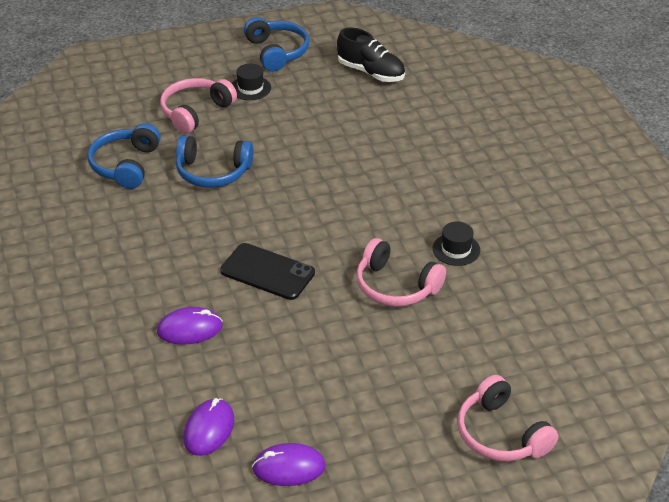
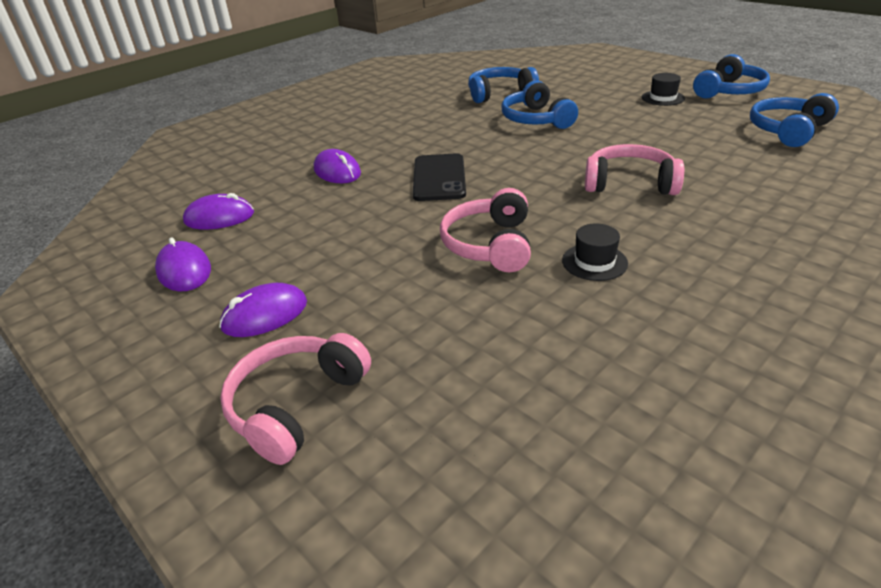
camera: 65 degrees right, 5 degrees down
pink headphones [160,78,237,134] -> pink headphones moved to [585,144,684,195]
black shoe [337,28,405,82] -> blue headphones [750,93,839,147]
none -> purple mouse [219,283,307,337]

